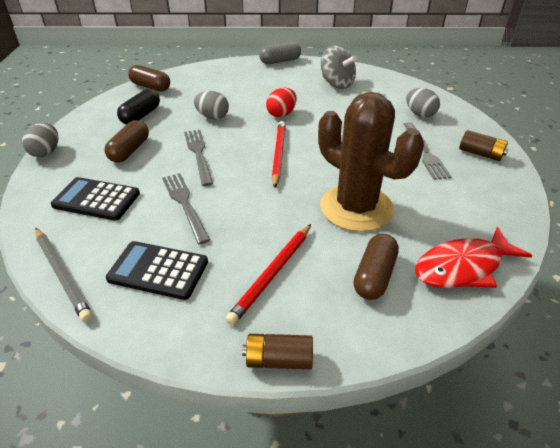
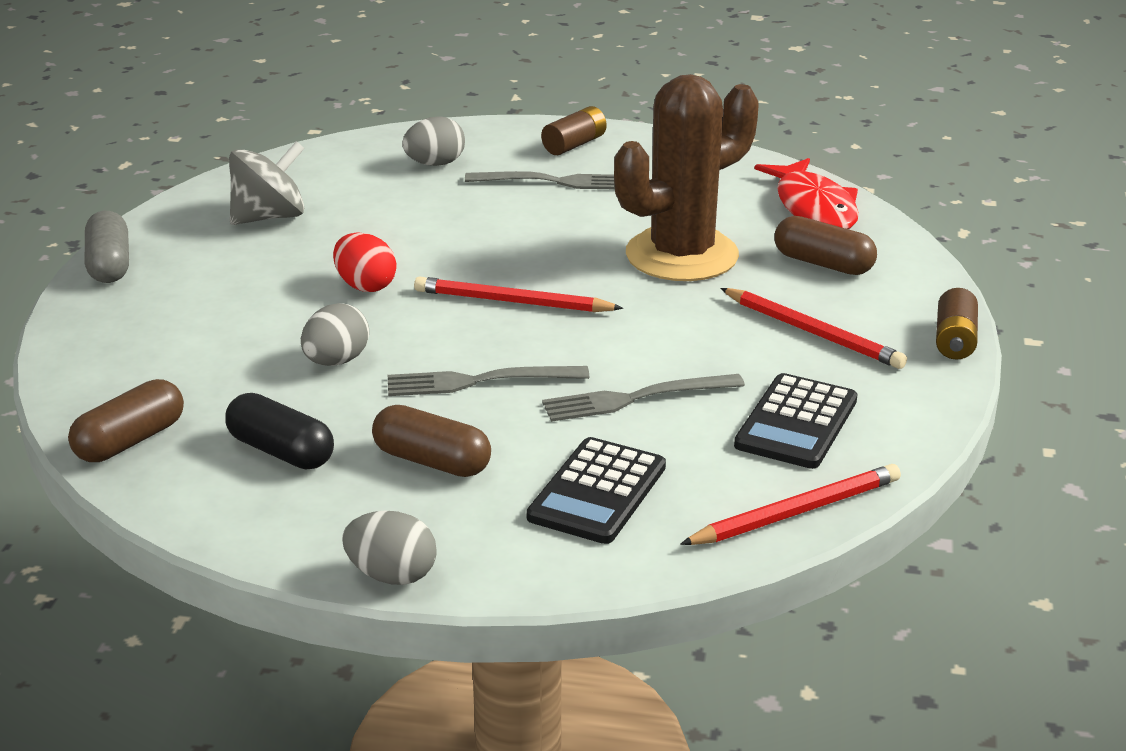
camera: 80 degrees left, 10 degrees down
grey pencil [35,228,93,322] -> red pencil [680,464,901,545]

